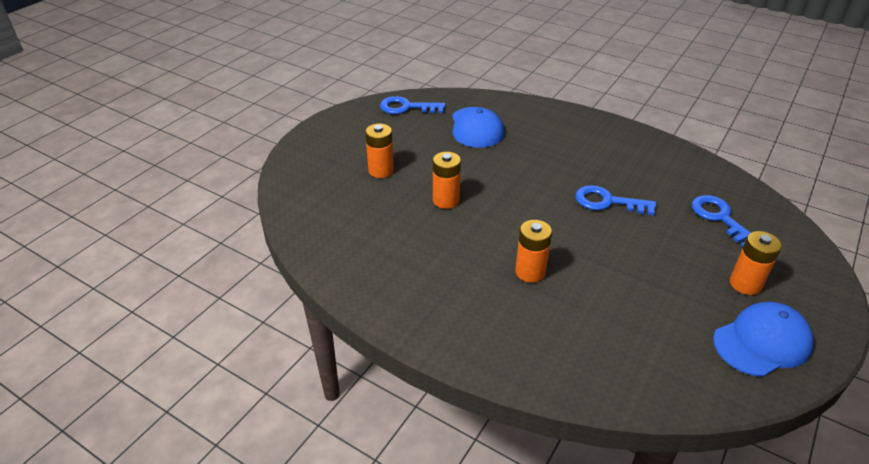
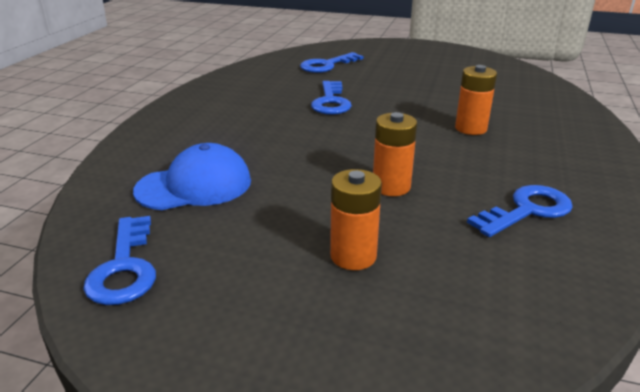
camera: 105 degrees left, 10 degrees down
blue cap [713,302,814,377] -> none
orange battery [730,231,782,295] -> none
none -> blue key [467,185,573,237]

